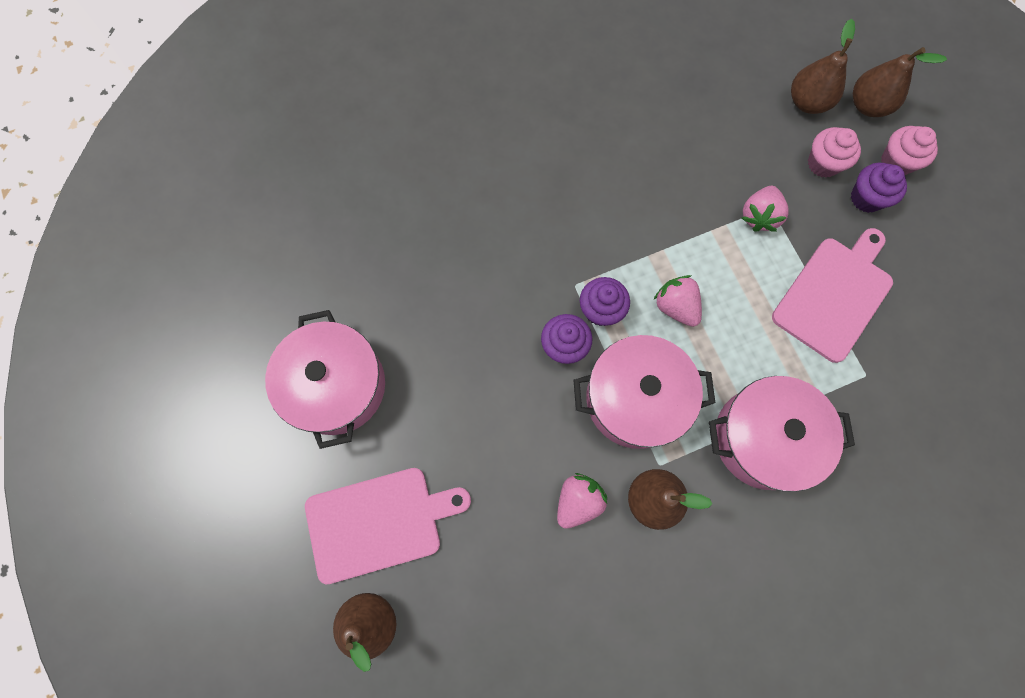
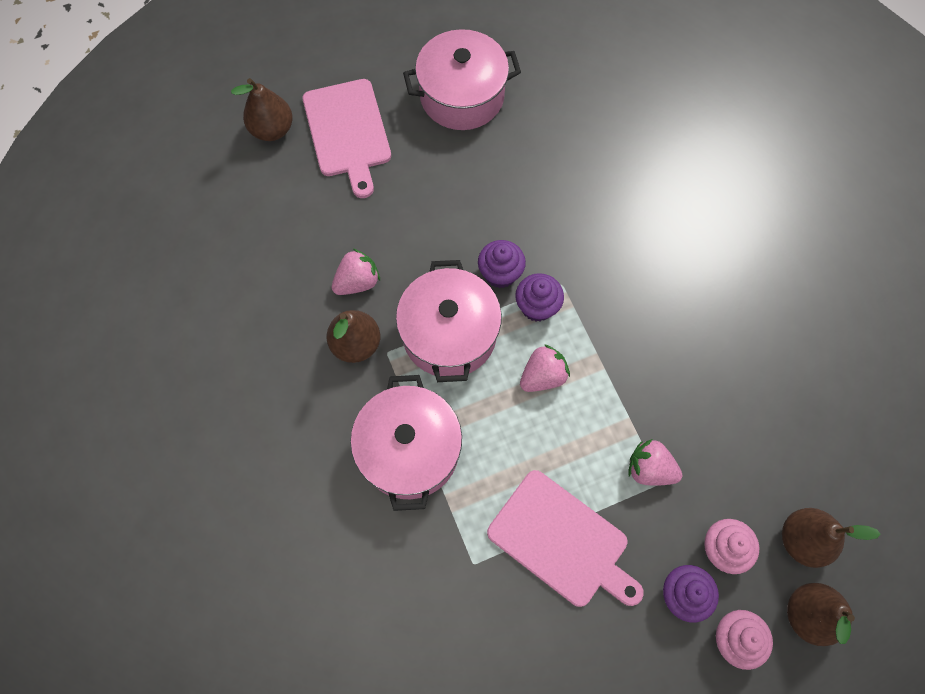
camera: 90 degrees right, 5 degrees down
pink strawberry [557,473,607,529] -> pink strawberry turned 75 degrees counterclockwise [332,249,380,295]

